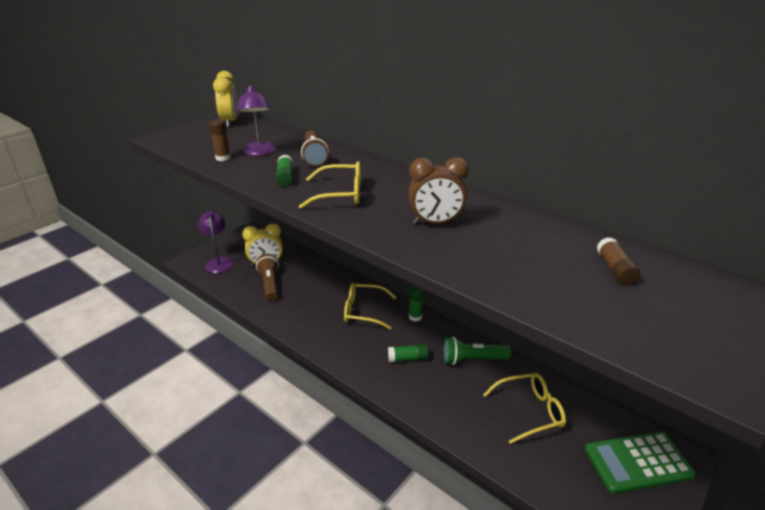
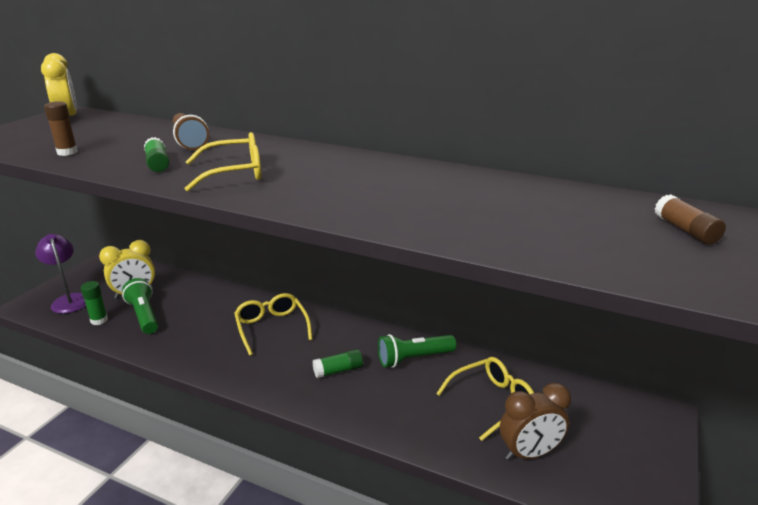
camera: 15 degrees left, 5 degrees down
purple lamp [236,85,276,156] -> none
brown flashlight [256,254,279,301] -> green flashlight [122,278,158,334]
yellow glasses [344,283,396,330] -> yellow glasses turned 75 degrees clockwise [234,293,313,356]
brown clock [408,157,469,224] -> brown clock moved to [500,383,571,461]
green glue stick [409,285,424,322] -> green glue stick moved to [81,281,108,325]
green calculator [585,431,696,494] -> none
brown glue stick [597,237,640,285] -> brown glue stick moved to [655,194,726,245]

